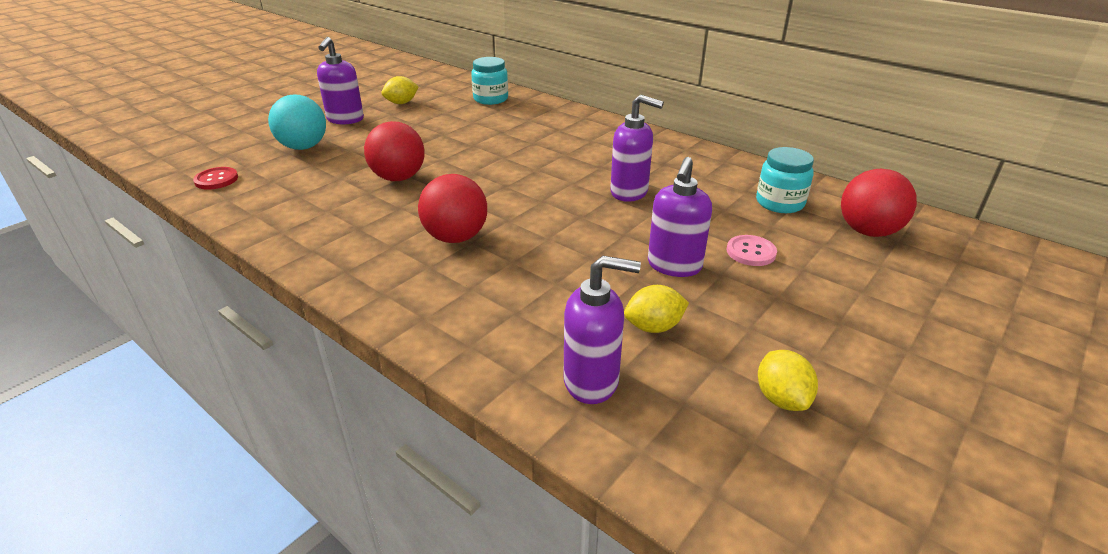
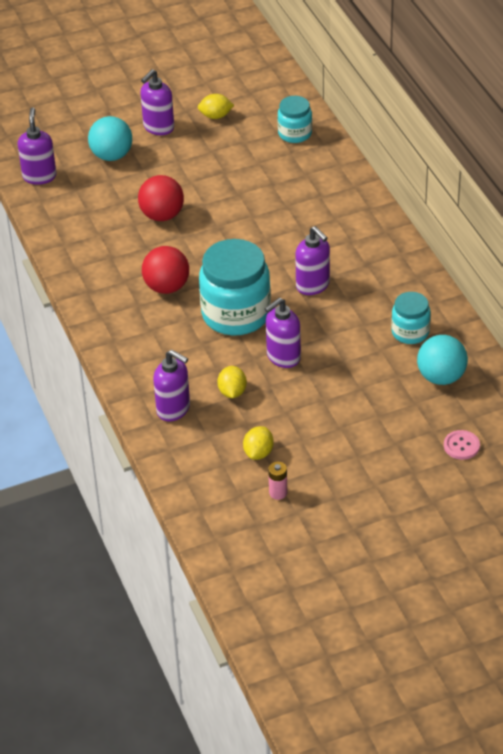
camera: 30 degrees right, 10 degrees up
red button [193,167,238,190] -> purple soap dispenser [18,107,57,185]
yellow lemon [624,285,689,333] -> yellow lemon turned 75 degrees clockwise [217,366,247,398]
pink button [727,235,777,266] -> pink button moved to [444,430,480,460]
red ball [841,169,917,237] -> turquoise ball [417,335,468,385]
none -> turquoise jar [199,239,271,335]
none -> pink battery [268,462,287,500]

